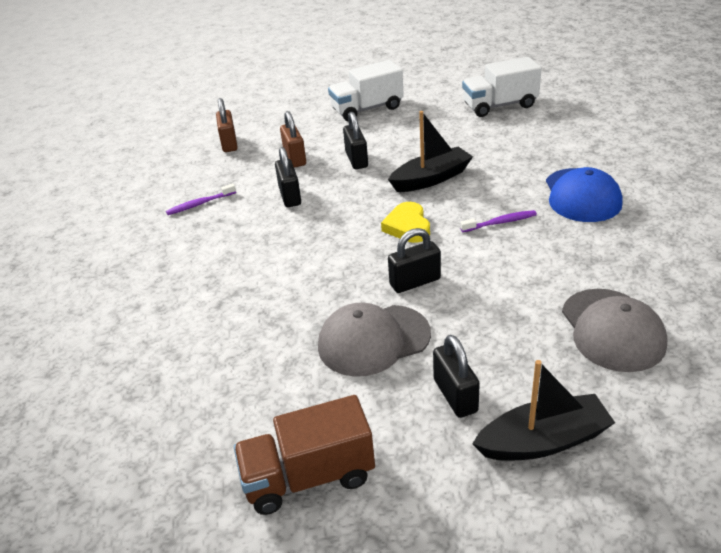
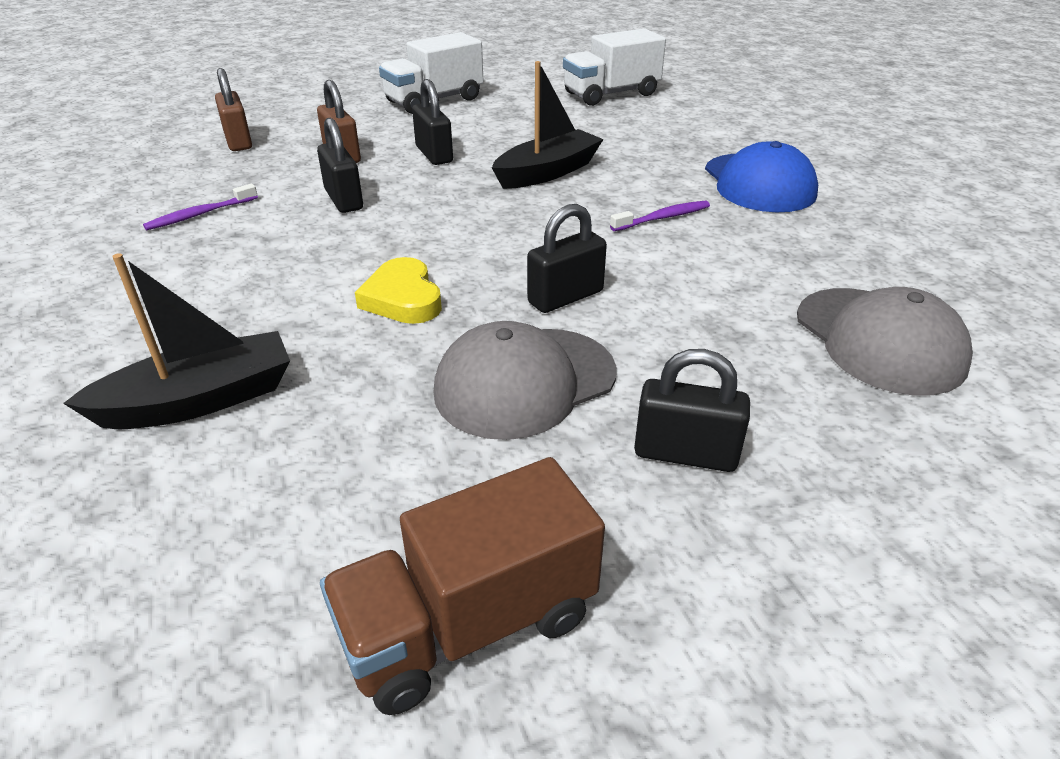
camera: 15 degrees left, 0 degrees up
yellow heart [381,202,430,243] -> yellow heart moved to [355,257,442,324]
black padlock [433,335,480,418] -> black padlock turned 45 degrees counterclockwise [634,349,750,472]
black boat [472,360,615,461] -> black boat moved to [63,253,290,430]

